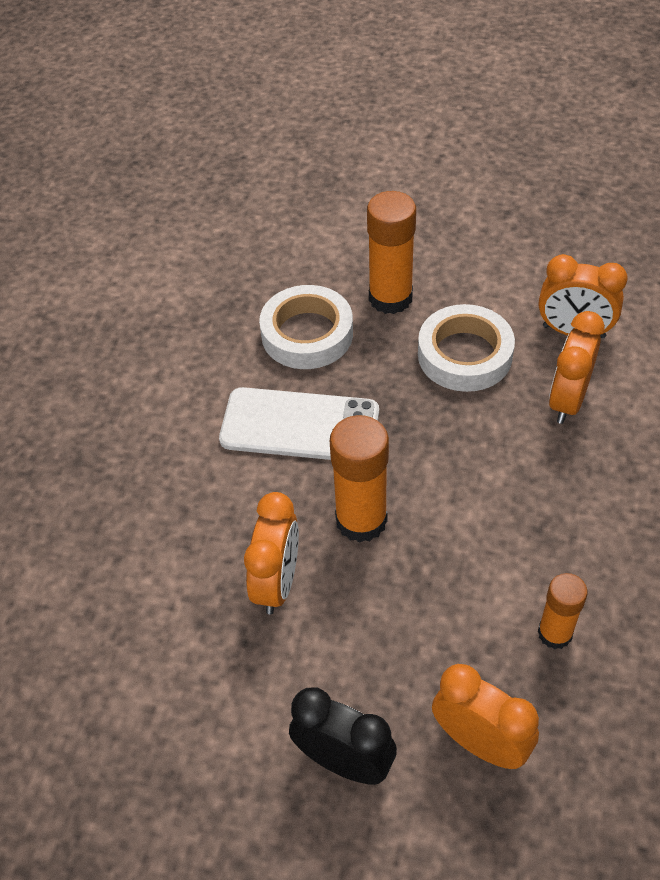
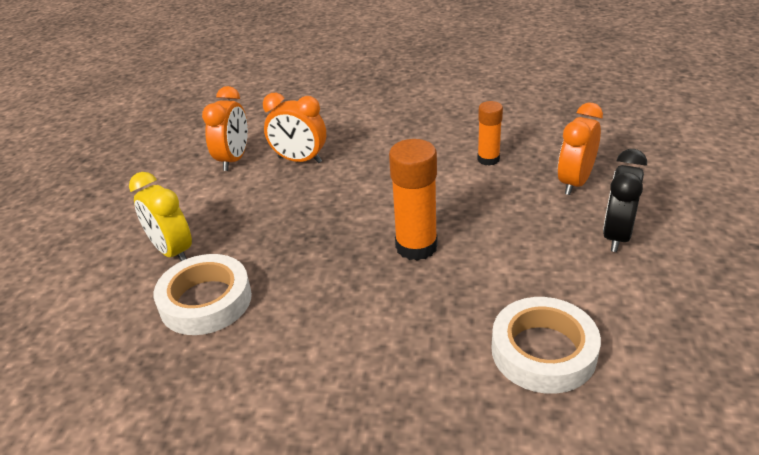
camera: 95 degrees left, 15 degrees down
white phone [219,387,379,460] -> none
orange clock [244,492,299,614] -> none
orange glue stick [367,191,416,314] -> yellow clock [129,172,192,261]
white tape [418,304,515,392] -> white tape moved to [492,297,601,394]

